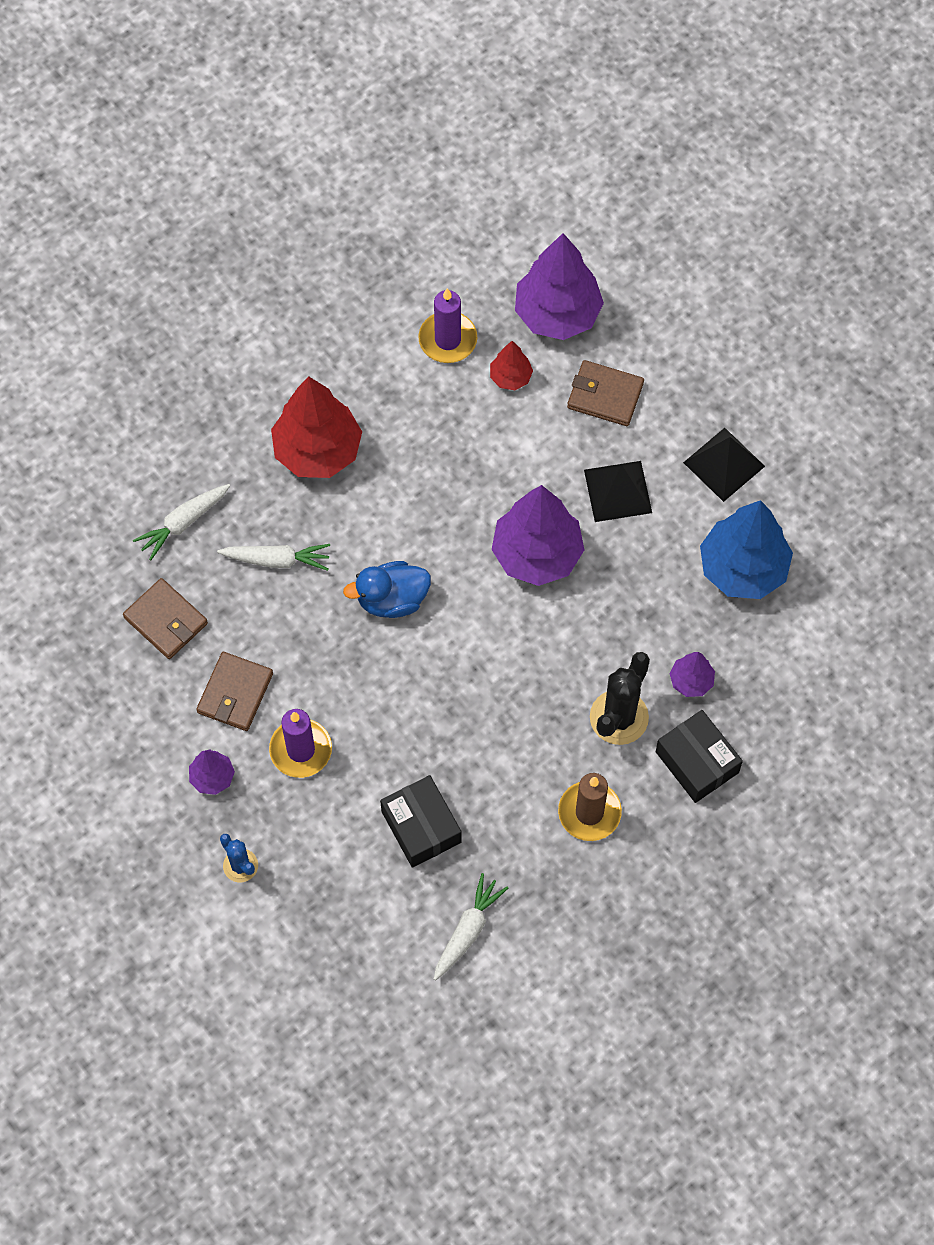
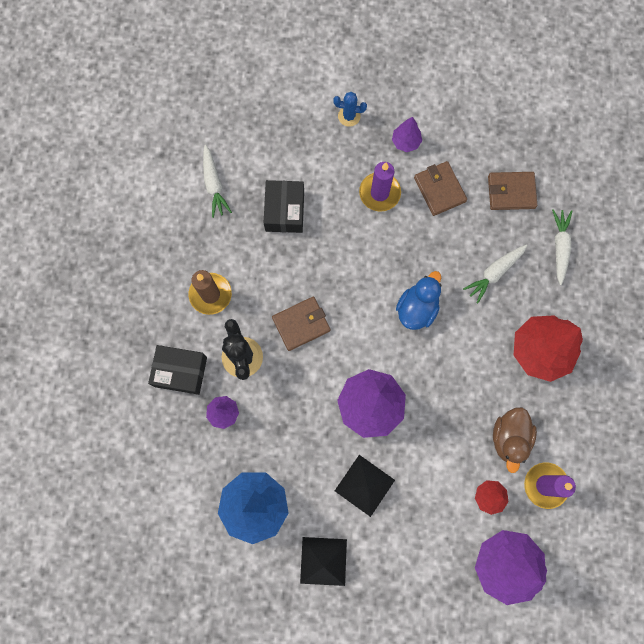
camera: 135 degrees right, 10 degrees up
black box [380,775,462,868] -> black box turned 75 degrees clockwise [264,180,304,233]
brown wallet [567,360,644,426] -> brown wallet moved to [272,297,331,351]
none -> brown duck [493,407,537,473]

